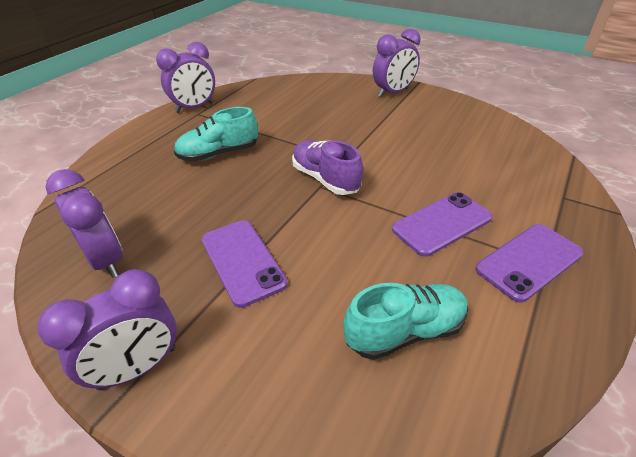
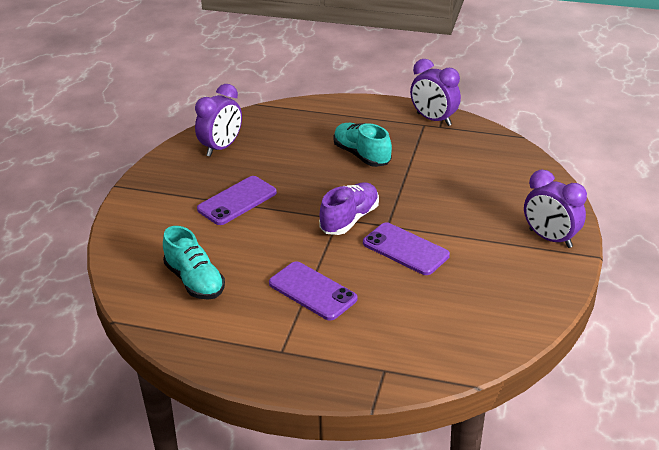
camera: 75 degrees right, 5 degrees down
purple clock [38,269,177,390] -> none
purple phone [475,224,584,303] -> purple phone moved to [363,222,450,275]

